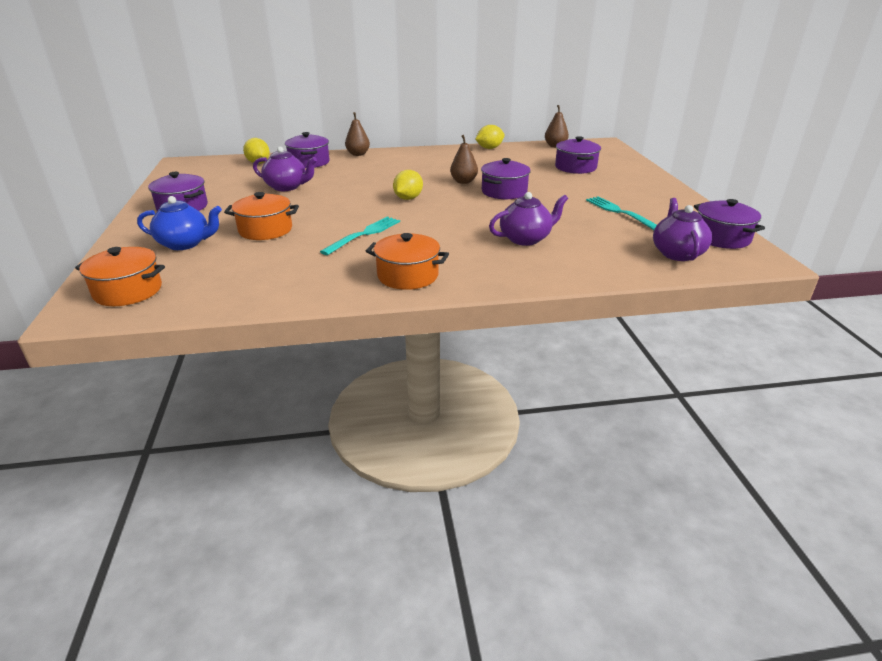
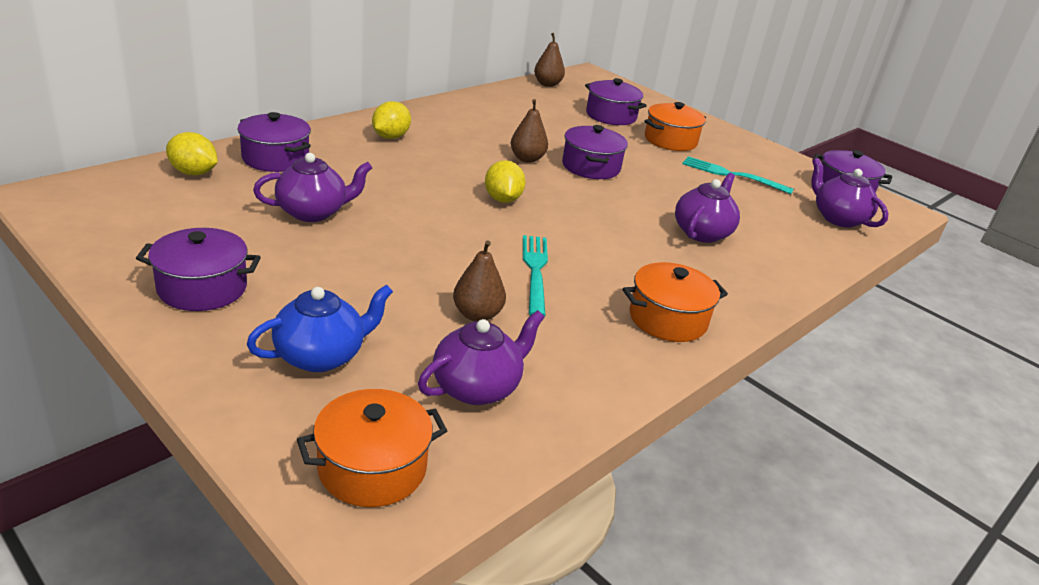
camera: 40 degrees left, 0 degrees up
orange pot [224,192,299,240] -> orange pot moved to [645,102,706,151]
brown pear [345,112,370,156] -> brown pear moved to [453,241,506,321]
yellow lemon [475,125,505,149] -> yellow lemon moved to [372,101,411,139]
none -> purple teapot [418,310,545,405]

